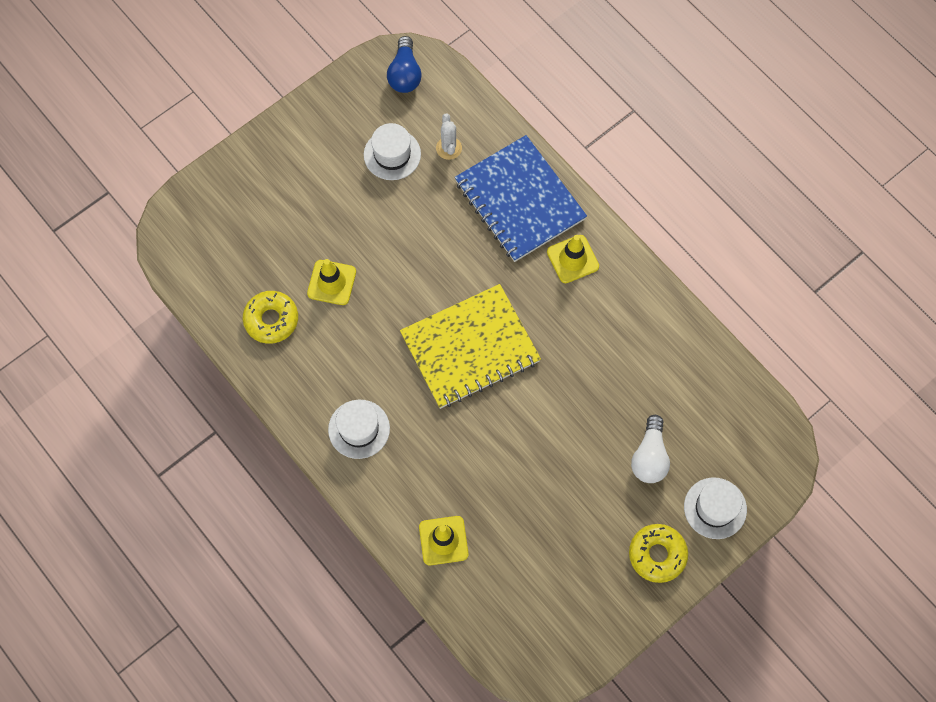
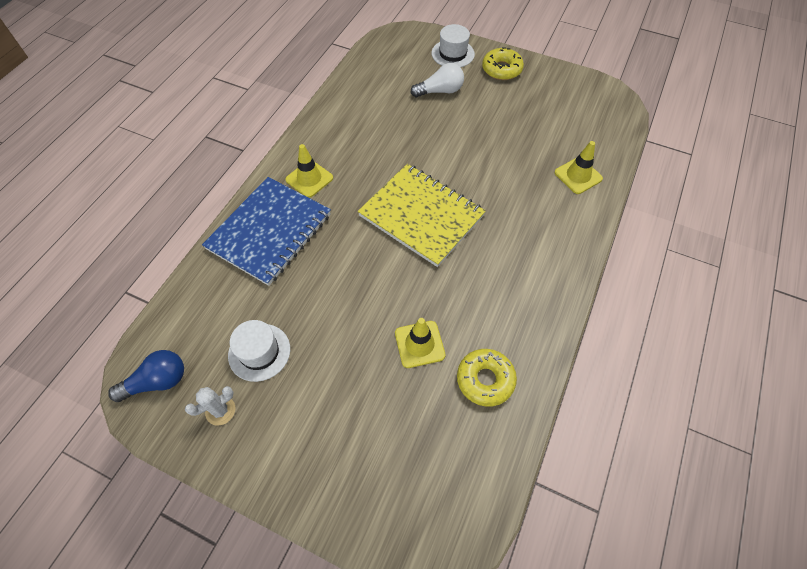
camera: 115 degrees left, 10 degrees down
white hat [328,400,390,459] -> none
white cactus [436,114,462,160] -> white cactus moved to [185,386,235,426]

